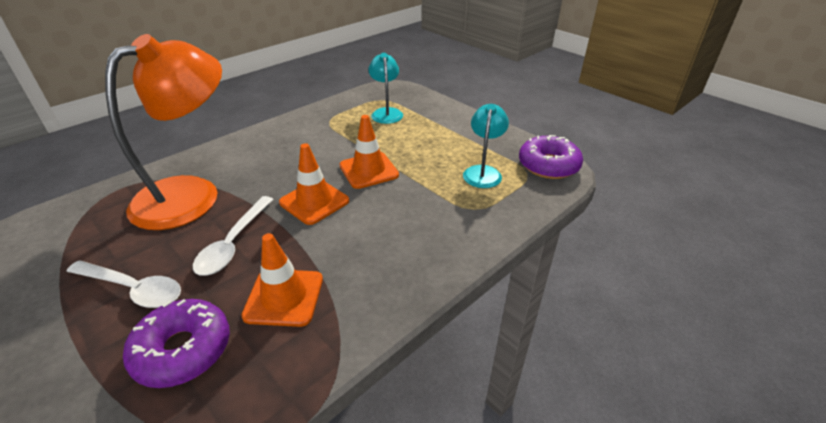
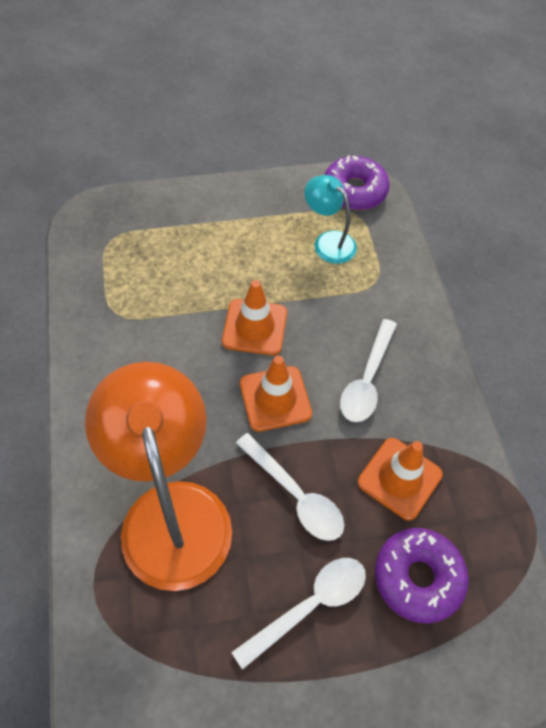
camera: 60 degrees left, 20 degrees up
turquoise lamp [368,53,403,124] -> none
none -> white spoon [340,319,397,422]

